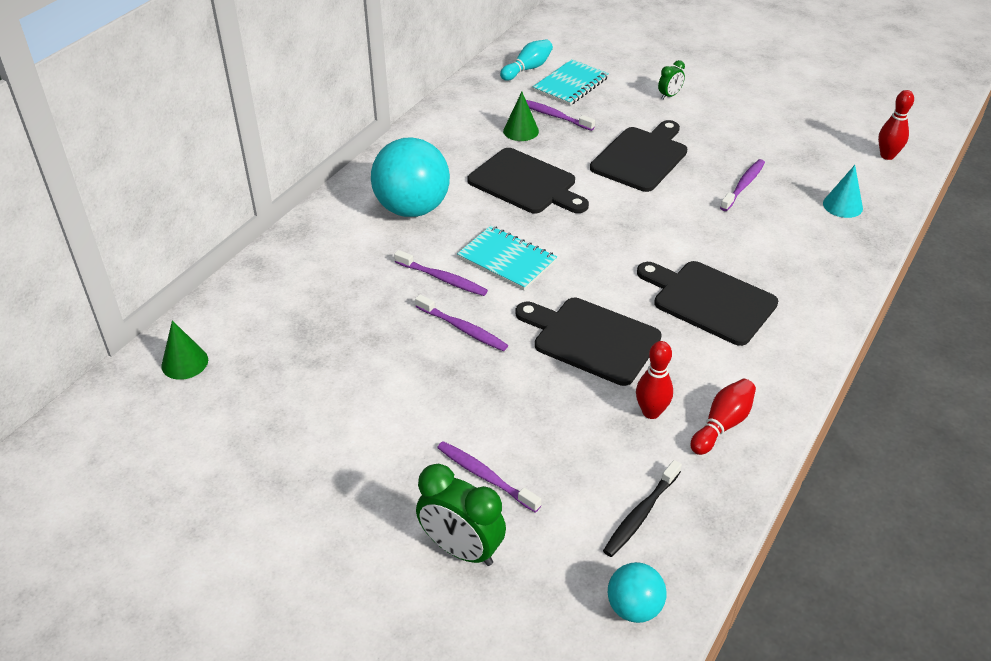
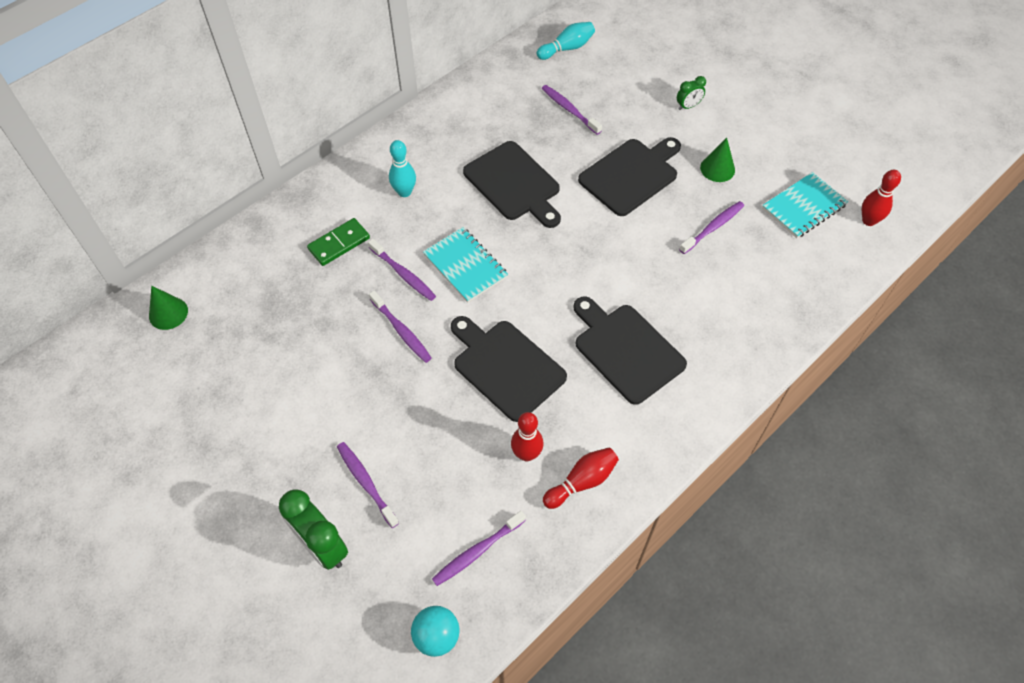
camera: 15 degrees right, 15 degrees up
turquoise ball [371,137,450,217] -> turquoise bowling pin [389,140,416,197]
green cone [503,92,539,141] -> green cone moved to [700,138,735,182]
turquoise notebook [533,59,609,106] -> turquoise notebook moved to [762,172,848,238]
black toothbrush [603,460,682,557] -> purple toothbrush [432,511,526,586]
turquoise cone [823,165,863,218] -> none
none -> green domino [307,218,370,266]

